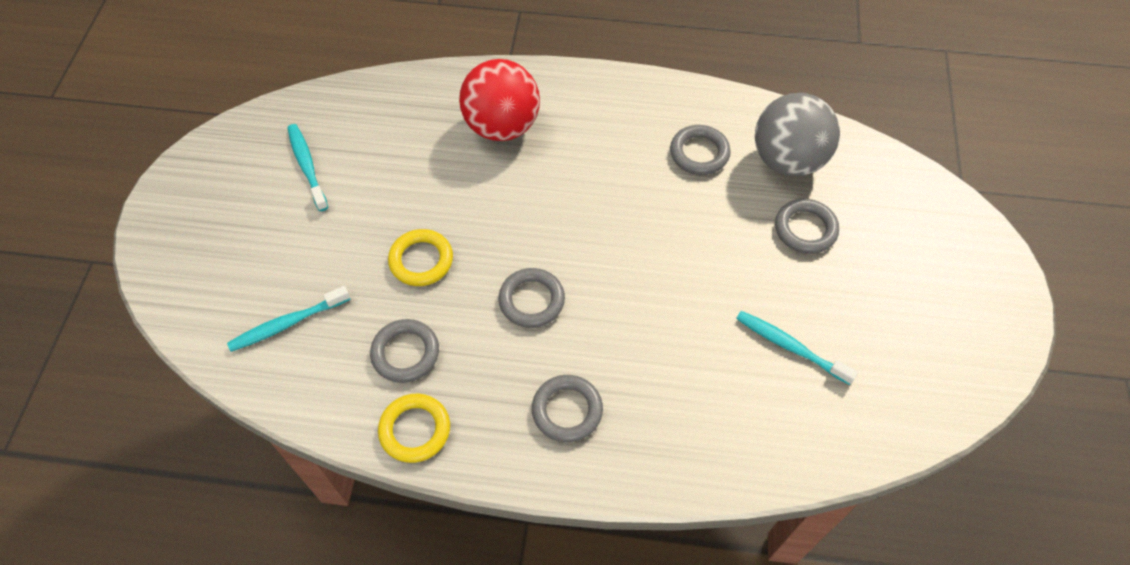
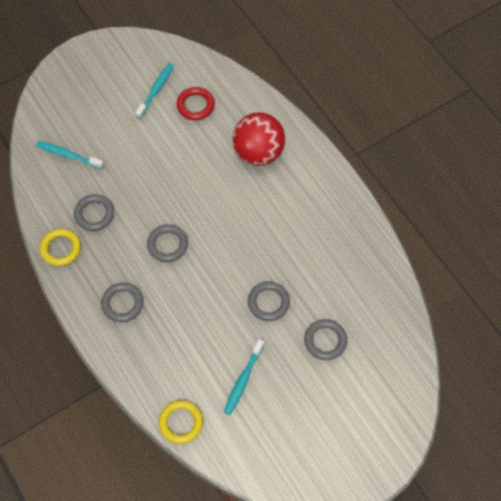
camera: 50 degrees right, 5 degrees up
yellow ring [388,229,453,286] -> yellow ring moved to [159,400,203,444]
grey ring [670,125,731,175] -> grey ring moved to [248,281,290,321]
turquoise toothbrush [736,311,858,385] -> turquoise toothbrush turned 150 degrees counterclockwise [224,339,264,415]
grey ball [755,93,840,176] -> none
none -> red ring [176,87,215,120]

